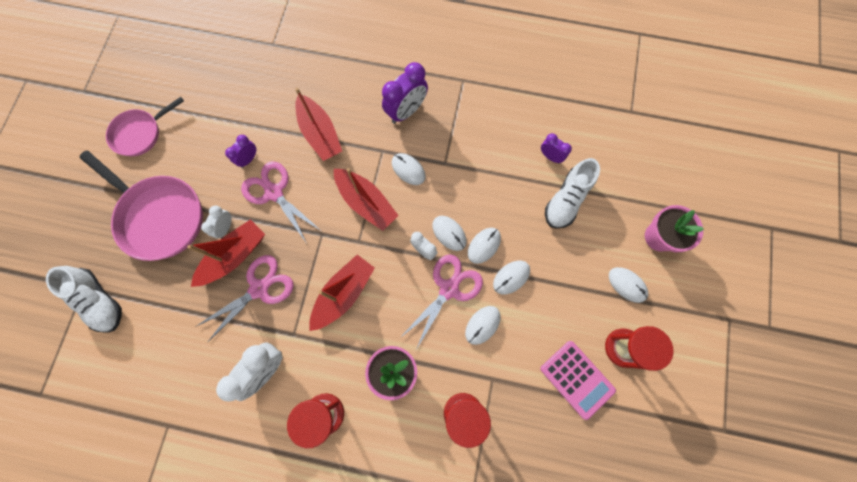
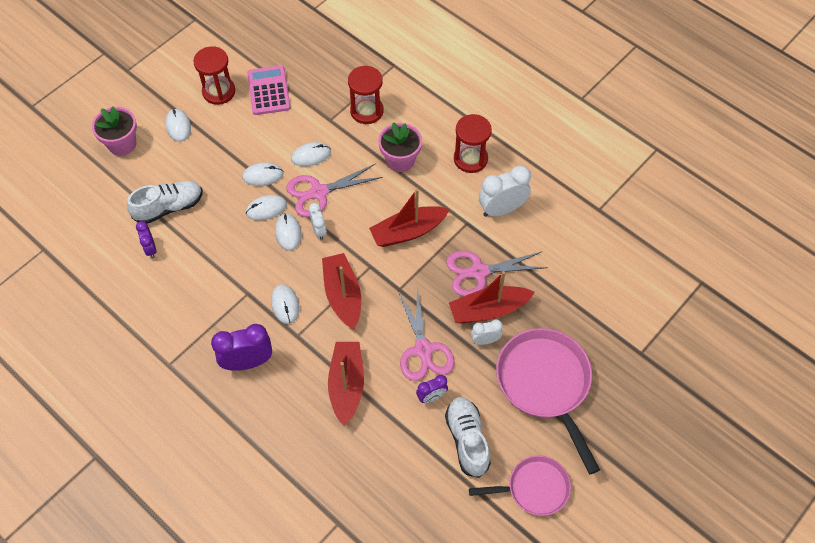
camera: 150 degrees left, 15 degrees down
white shoe [46,266,122,333] -> white shoe moved to [445,397,491,478]
white clock [201,206,232,238] -> white clock turned 150 degrees counterclockwise [471,319,503,345]

